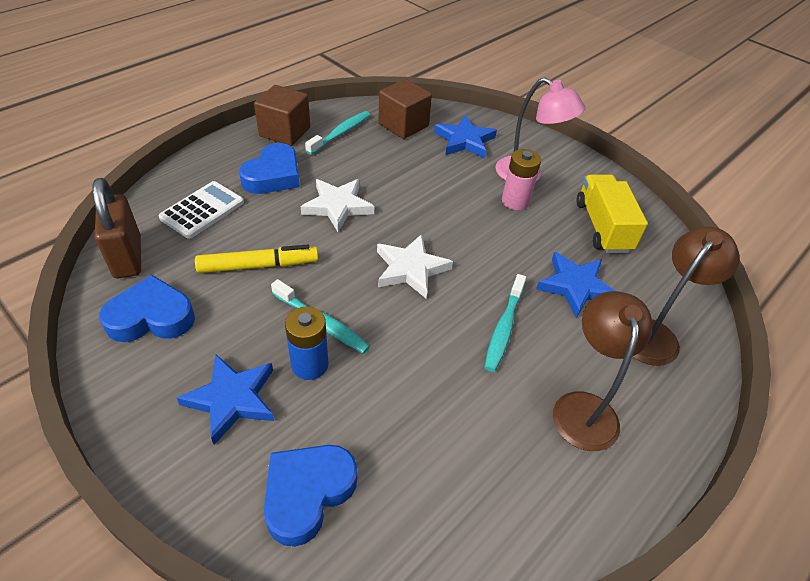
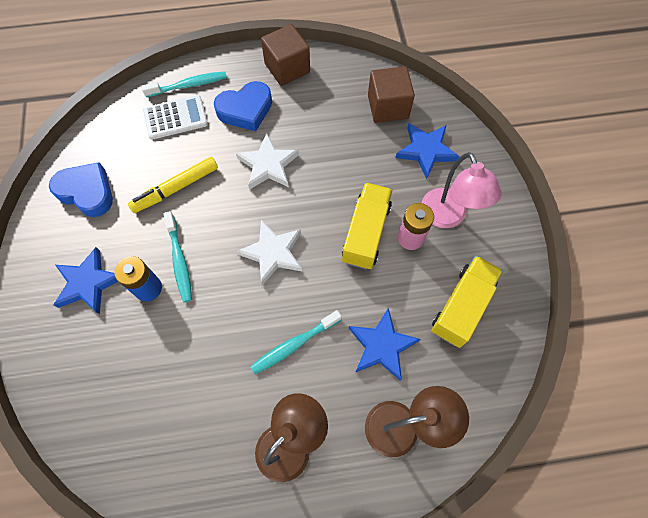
camera: 40 degrees right, 20 degrees up
brown padlock [92,178,141,278] -> none
yellow marker [195,245,318,273] -> yellow marker turned 120 degrees clockwise [128,157,218,213]
blue heart [264,445,357,547] -> none
turquoise toothbrush [305,111,370,155] -> turquoise toothbrush moved to [142,71,227,97]
none -> yellow truck [342,183,392,269]

